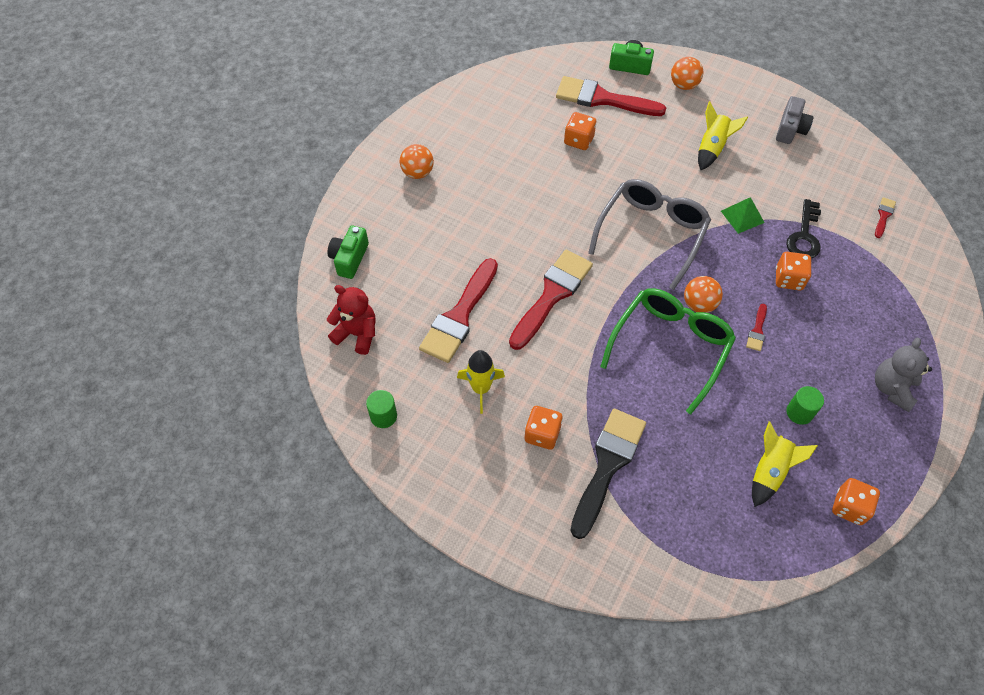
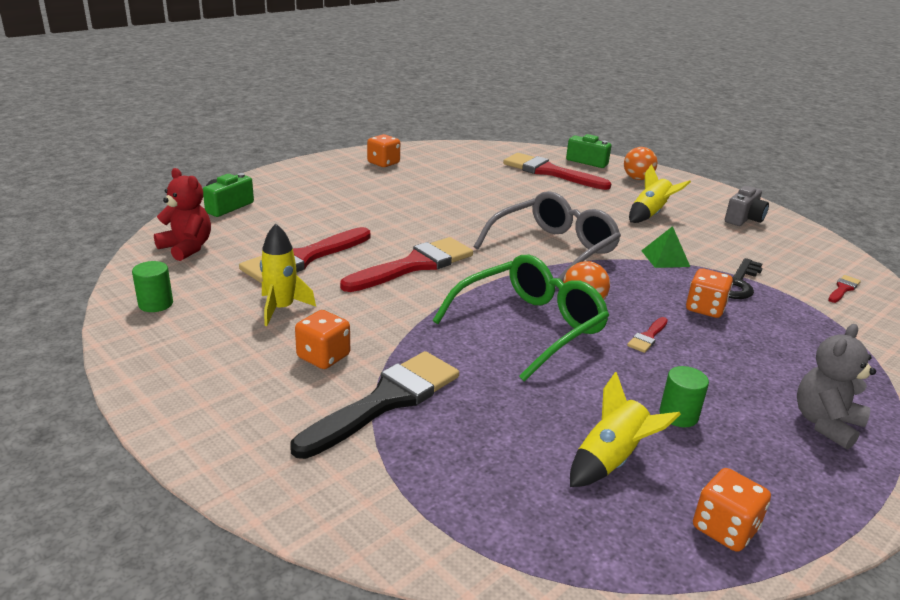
camera: 15 degrees right, 30 degrees down
orange ball [400,144,434,179] -> none
orange dice [564,112,596,150] -> orange dice moved to [367,134,400,167]

